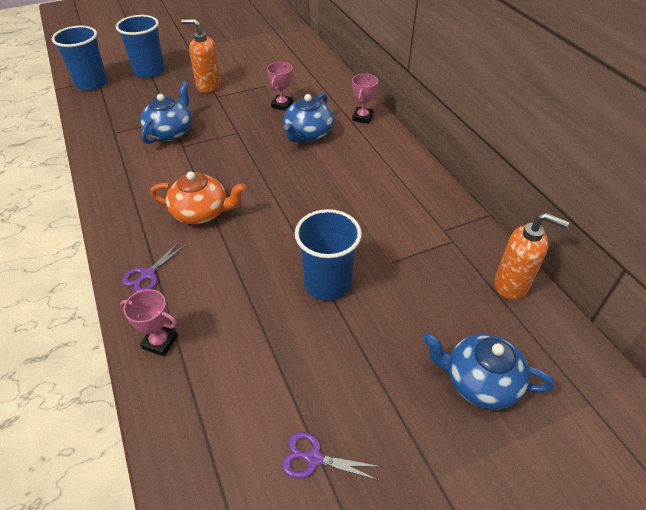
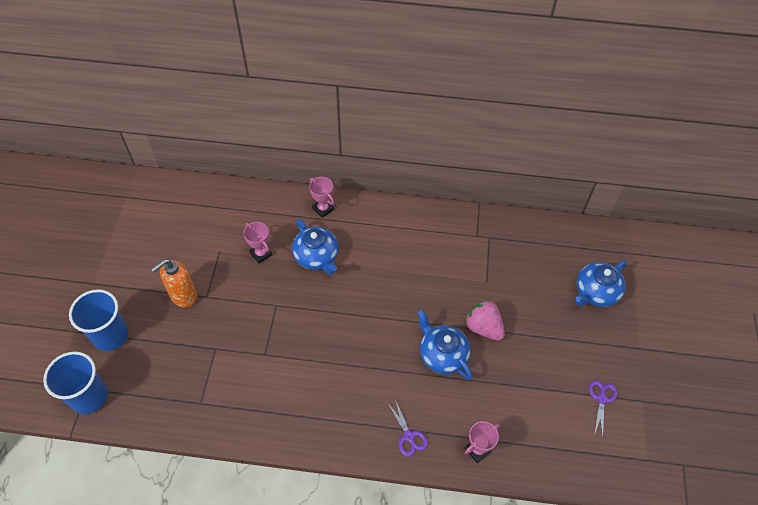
camera: 60 degrees left, 10 degrees up
blue teapot [140,81,192,144] -> blue teapot moved to [417,309,472,380]
orange teapot [150,171,246,224] -> none
purple scissors [282,432,381,480] -> purple scissors turned 150 degrees clockwise [589,380,617,437]
blue cup [295,209,362,301] -> pink strawberry [465,300,505,340]
orange soap dispenser [494,213,569,300] -> none

